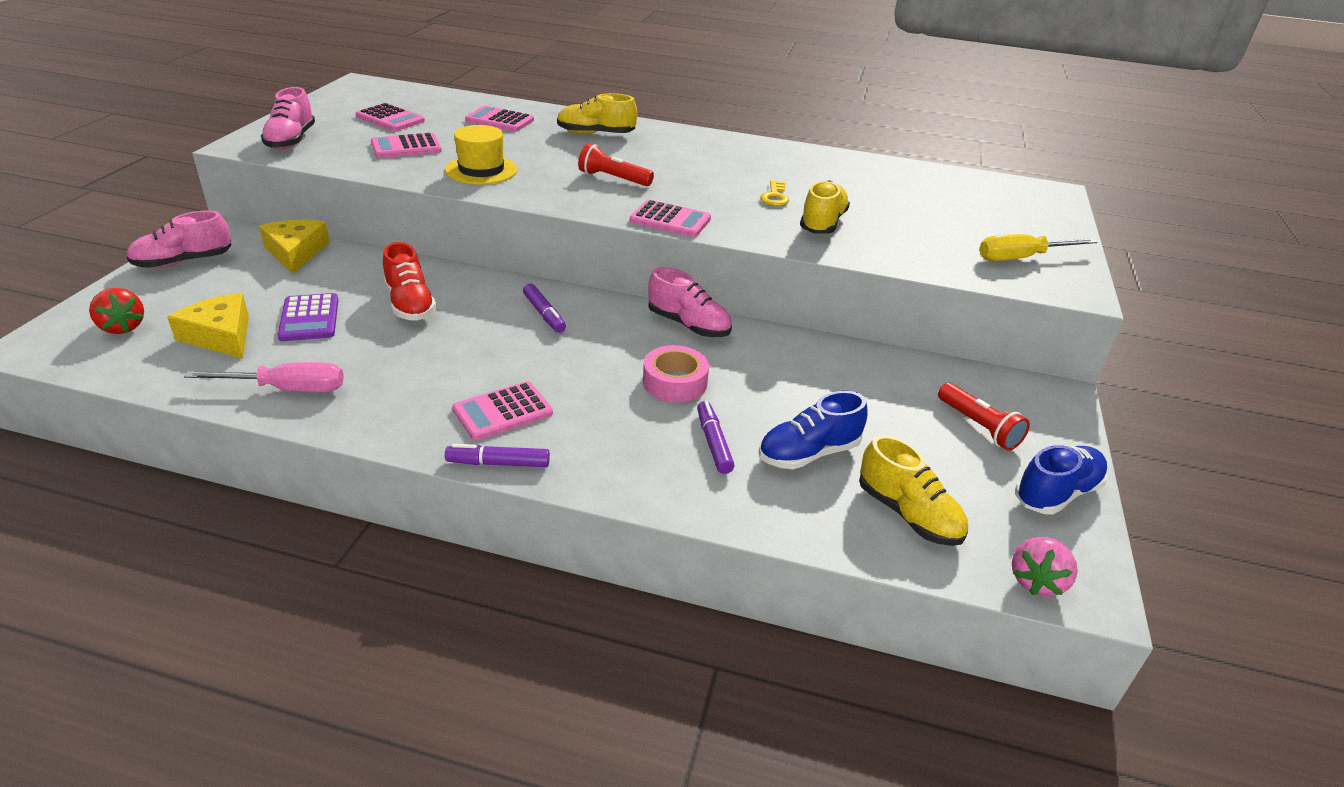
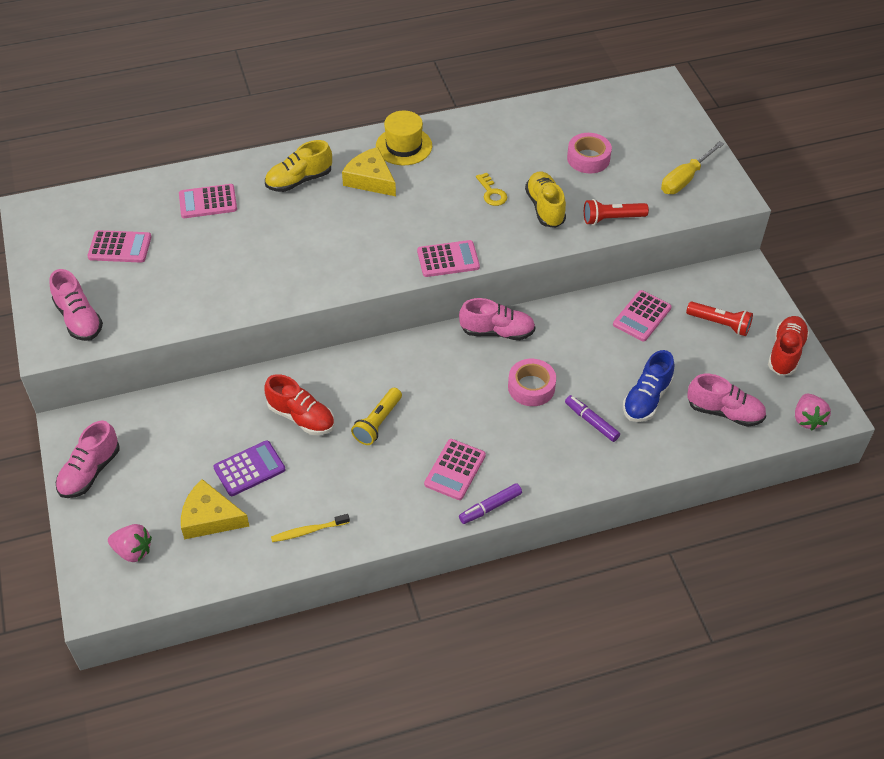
camera: 30 degrees left, 15 degrees up
red strawberry [89,288,144,334] -> pink strawberry [108,524,152,562]
pink screwdriver [184,362,344,392] -> yellow toothbrush [271,514,350,542]
yellow cheese [259,220,330,274] -> yellow cheese moved to [342,147,396,196]
purple calculator [278,293,338,341] -> purple calculator turned 75 degrees counterclockwise [213,440,286,496]
pink calculator [371,133,442,158] -> pink calculator moved to [613,290,672,341]
yellow hat [445,125,517,185] -> yellow hat moved to [376,111,432,165]
purple marker [523,284,566,333] -> none
red flashlight [578,143,654,186] -> red flashlight moved to [584,199,649,225]
yellow shoe [859,435,968,546] -> pink shoe [687,374,766,427]
blue shoe [1015,445,1108,515] -> red shoe [768,316,809,376]
none -> yellow flashlight [351,388,402,445]
none -> pink tape [567,133,612,174]

